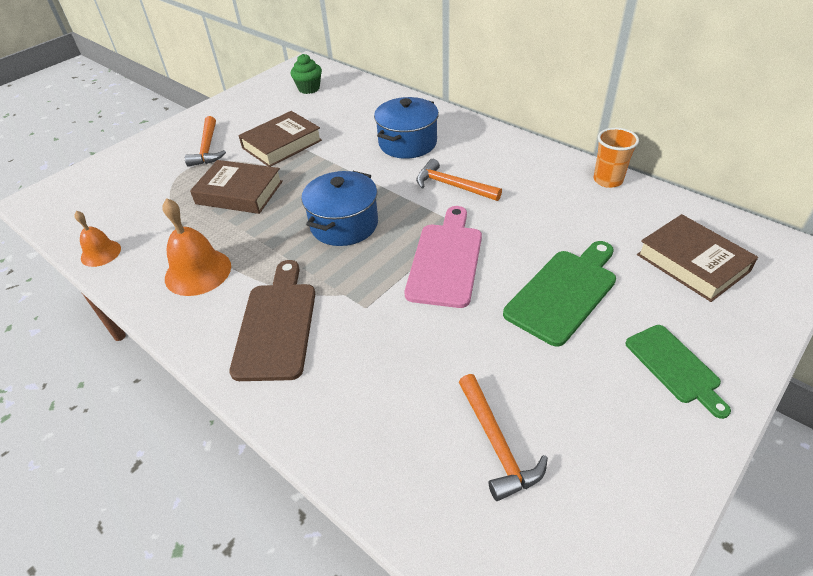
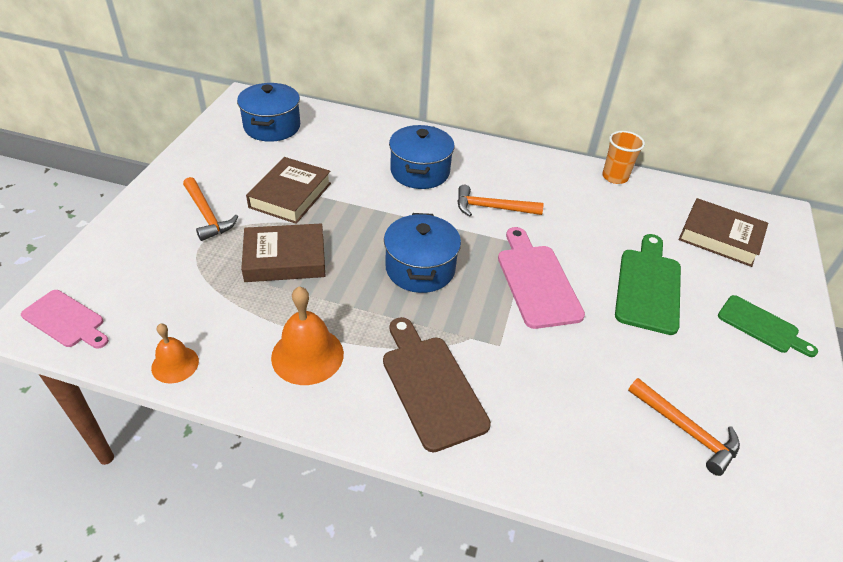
camera: 30 degrees left, 0 degrees up
green cupcake [291,54,322,94] -> blue pot [237,83,300,142]
none -> pink cutting board [21,290,109,348]

